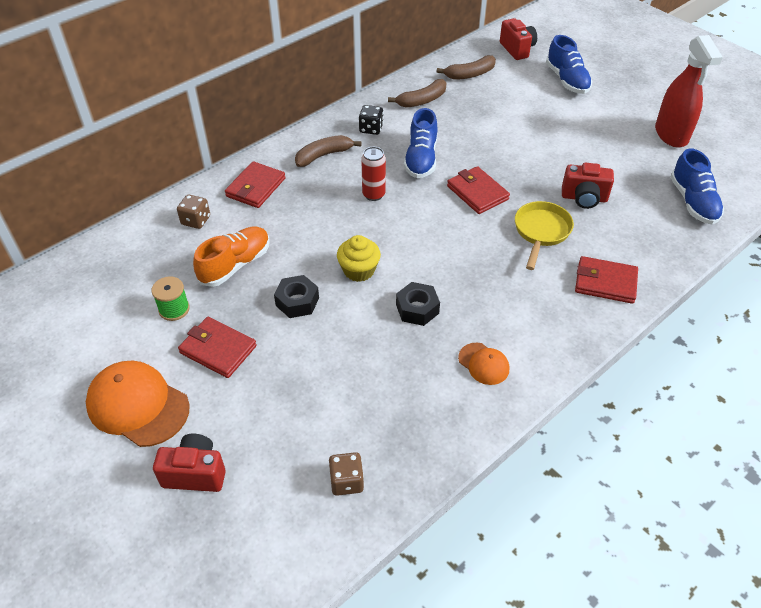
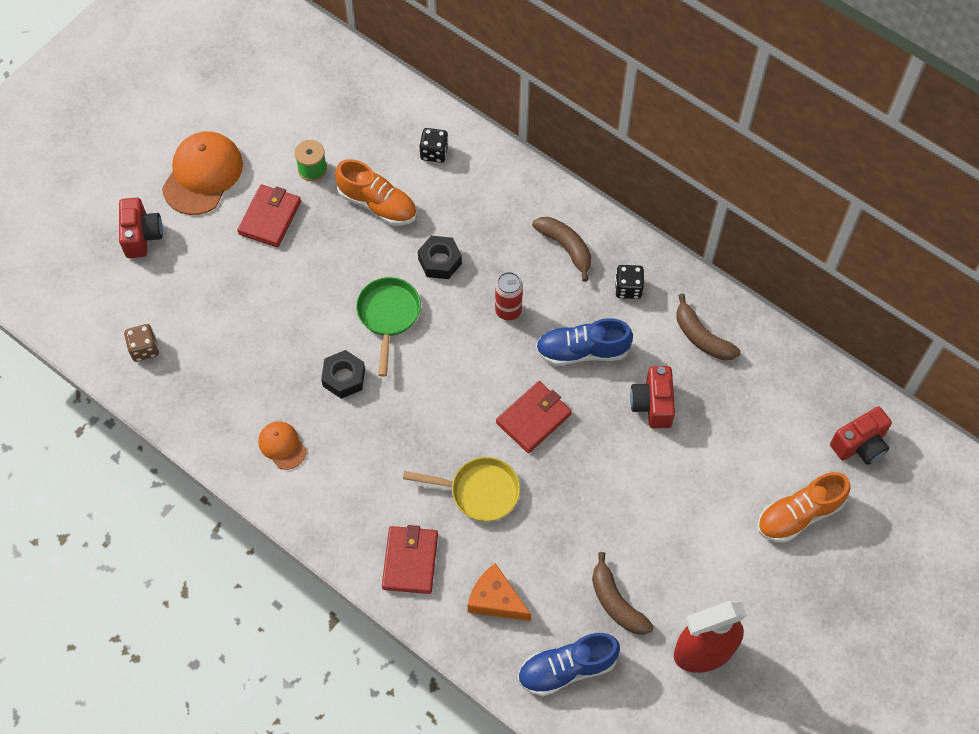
camera: 80 degrees right, 15 degrees up
brown dice [177,194,210,229] -> black dice [420,128,448,163]
red wallet [225,161,286,208] -> none
black nut [274,275,319,318] -> black nut moved to [418,236,462,279]
yellow cupcake [337,235,381,282] -> green pan [356,277,421,377]
brown banana [436,55,496,80] -> brown banana moved to [592,552,654,635]
orange cap [458,343,509,385] -> orange cap turned 105 degrees clockwise [259,422,306,470]
blue shoe [546,35,592,94] -> orange shoe [757,472,850,543]
red camera [562,163,614,209] -> red camera moved to [630,366,675,428]
none -> orange cheese [468,563,531,621]

